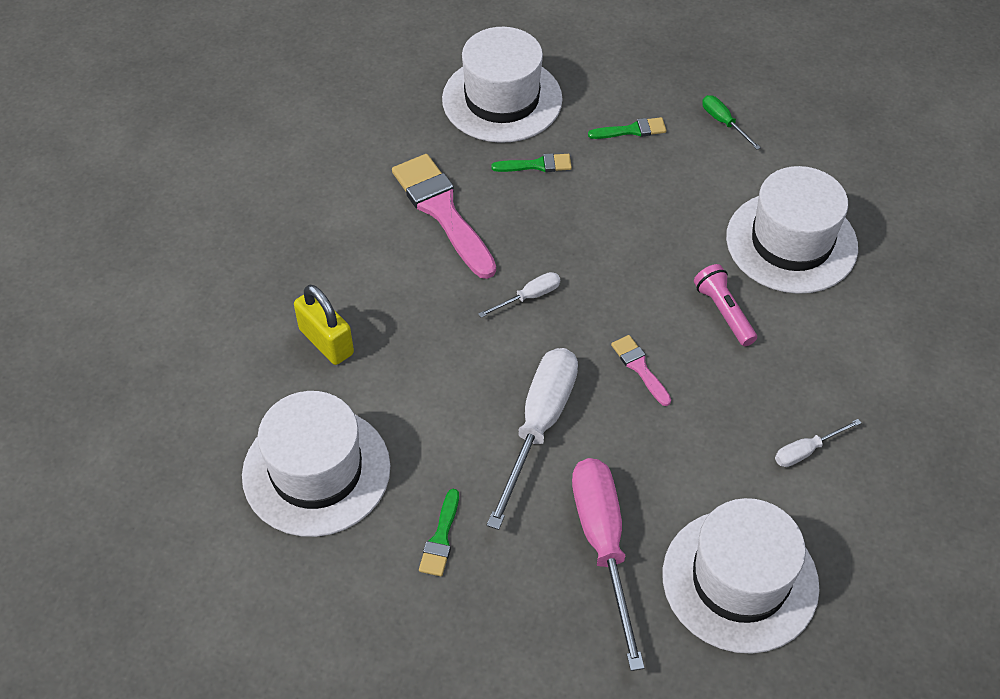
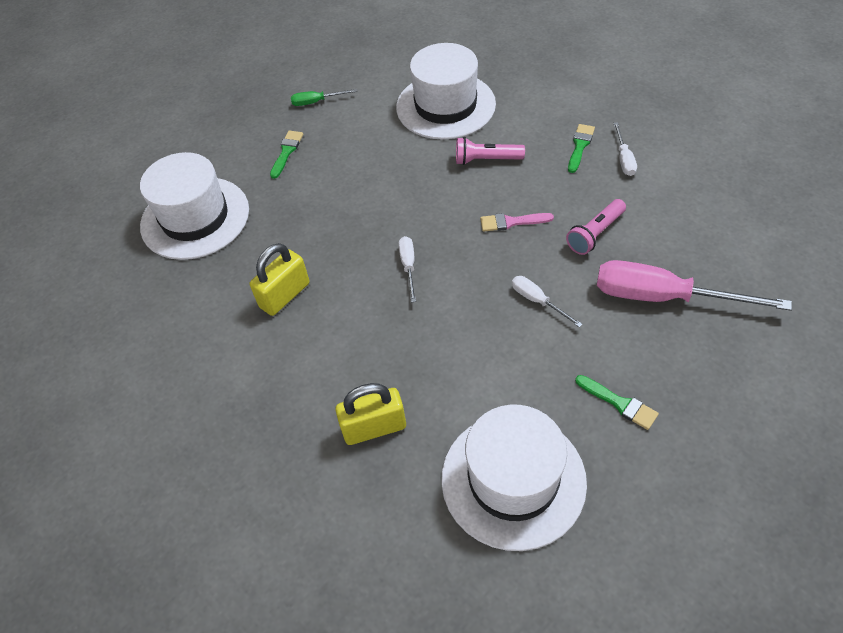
camera: 60 degrees left, 0 degrees up
pink brush [392,154,496,279] -> yellow padlock [250,243,310,316]
white screwdriver [487,348,578,530] -> white screwdriver [512,276,583,328], size x0.47
green brush [491,153,572,172] -> green brush moved to [568,124,595,173]
white hat [663,498,820,654] -> none
none -> pink flashlight [566,199,626,255]

